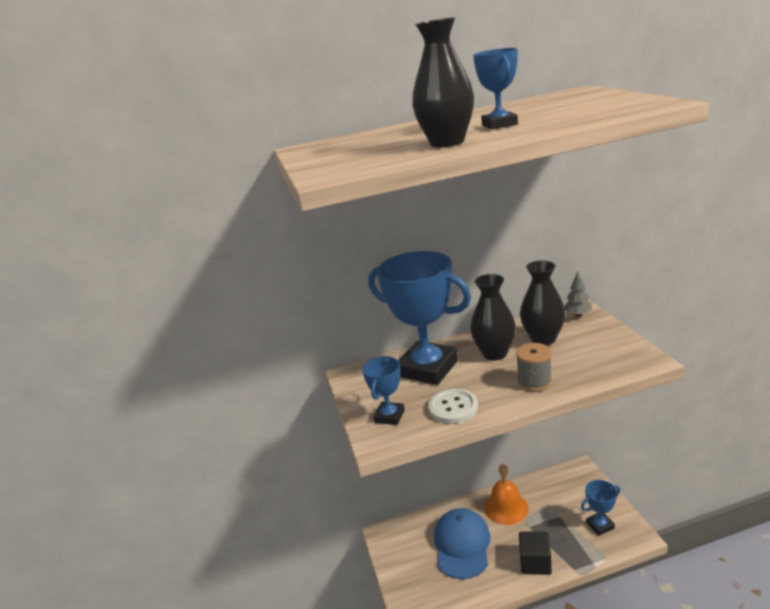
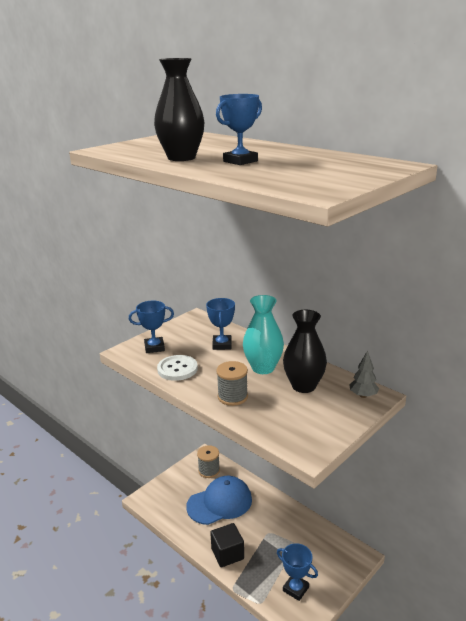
camera: 55 degrees right, 0 degrees up
blue trophy [368,251,471,385] -> blue trophy [206,298,235,350], size x0.48
black vase [470,274,516,361] -> turquoise vase [243,295,284,374]
orange bell [484,464,529,525] -> none
none -> grey spool [197,445,220,478]

